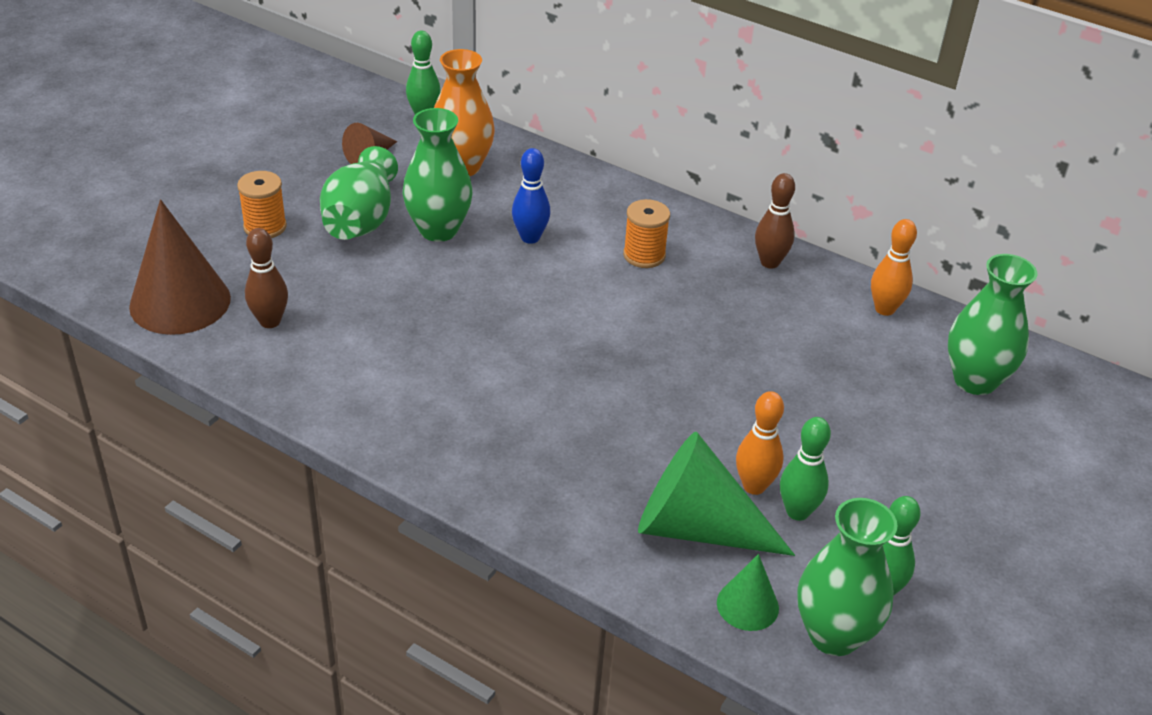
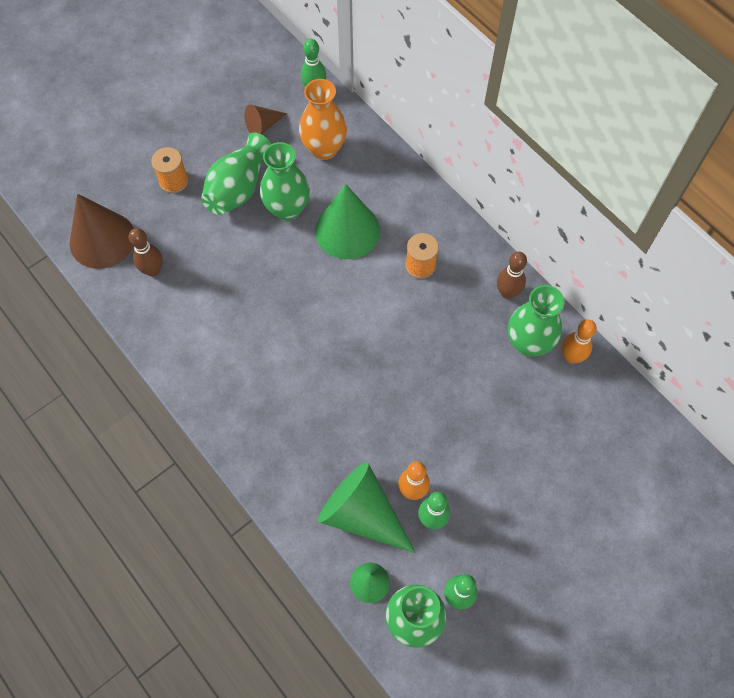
camera: 20 degrees right, 25 degrees up
blue bowling pin [512,148,551,244] -> green cone [315,184,380,259]
green vase [948,254,1037,395] -> green vase moved to [508,285,564,357]

